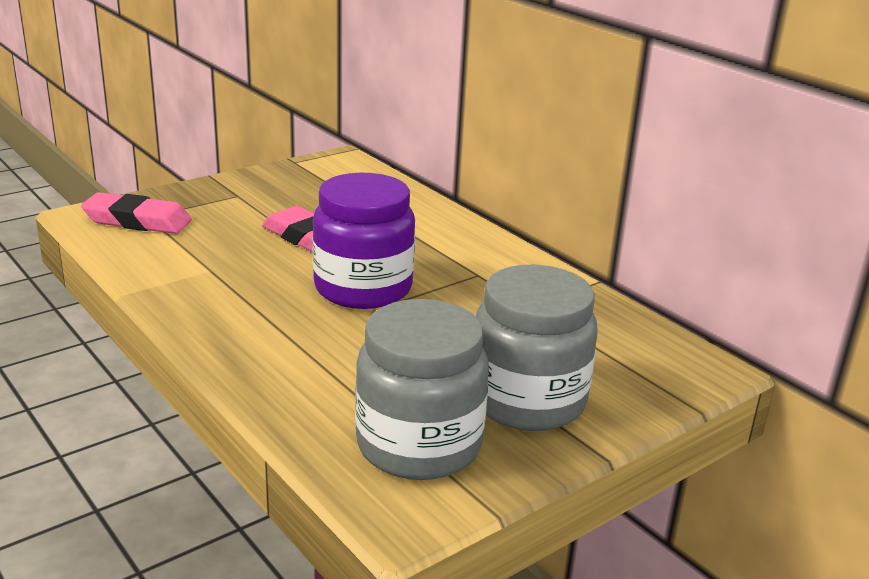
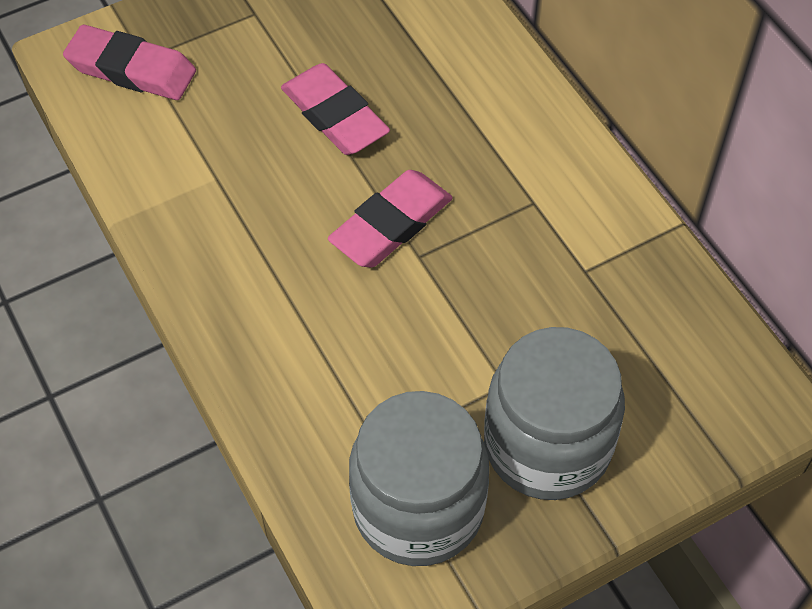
camera: 10 degrees right, 30 degrees up
purple jar [312,173,415,309] -> pink eraser [328,170,453,267]

